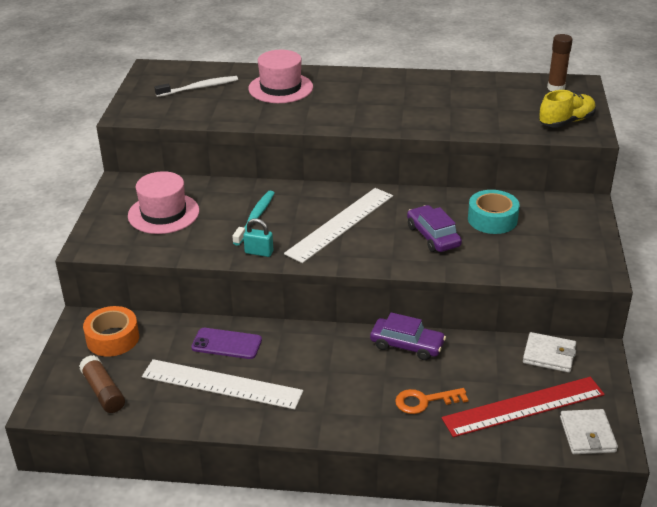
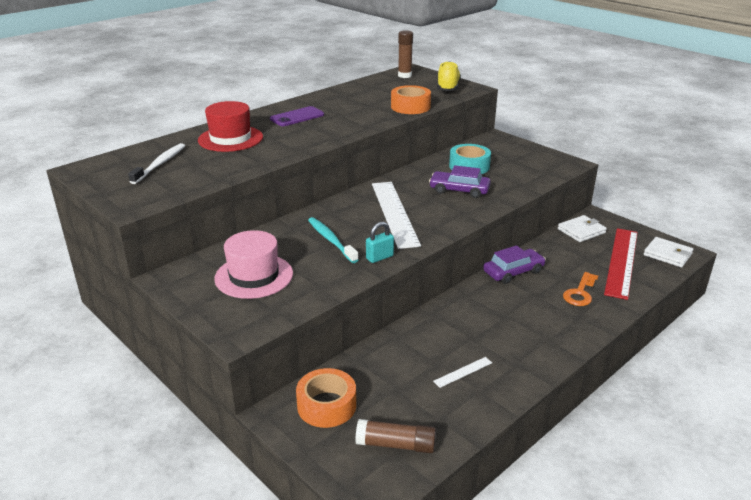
camera: 50 degrees left, 5 degrees down
white ruler [142,359,303,410] -> white ruler [433,357,492,388], size x0.41
purple phone [191,328,262,359] -> purple phone moved to [270,106,324,126]
pink hat [248,50,313,103] -> red hat [198,101,263,152]
none -> orange tape [391,85,431,114]

